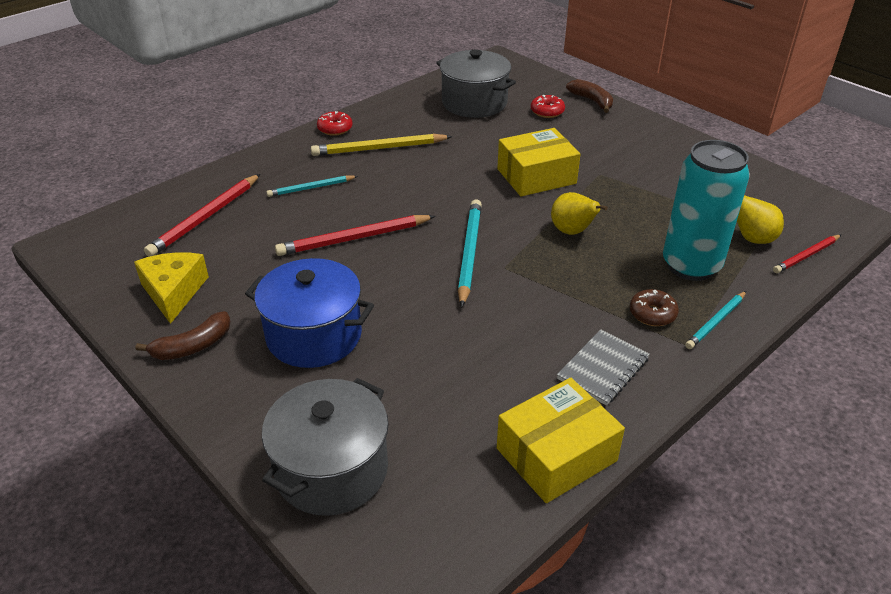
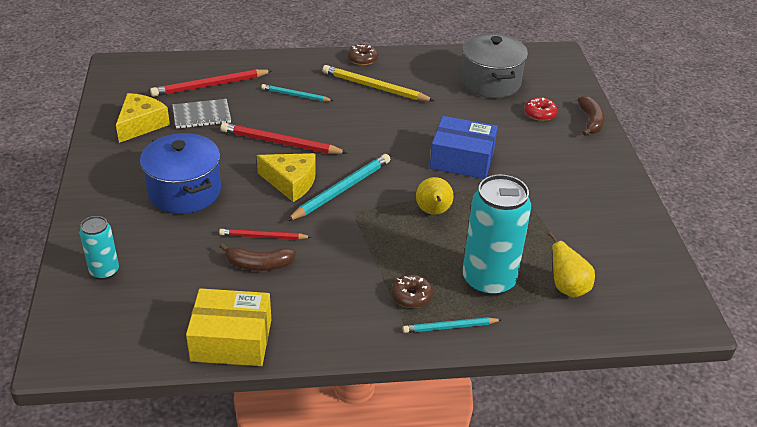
camera: 35 degrees right, 0 degrees up
brown banana [135,311,231,360] -> brown banana moved to [220,243,296,271]
grey pot [262,378,389,516] -> turquoise can [80,216,119,280]
red donut [317,111,353,136] -> brown donut [348,44,378,65]
yellow box [497,128,580,197] -> blue box [430,116,498,179]
grey notebook [557,330,650,405] -> grey notebook moved to [172,99,231,129]
red pencil [773,235,841,273] -> red pencil moved to [219,229,311,240]
none -> yellow cheese [257,153,316,202]

